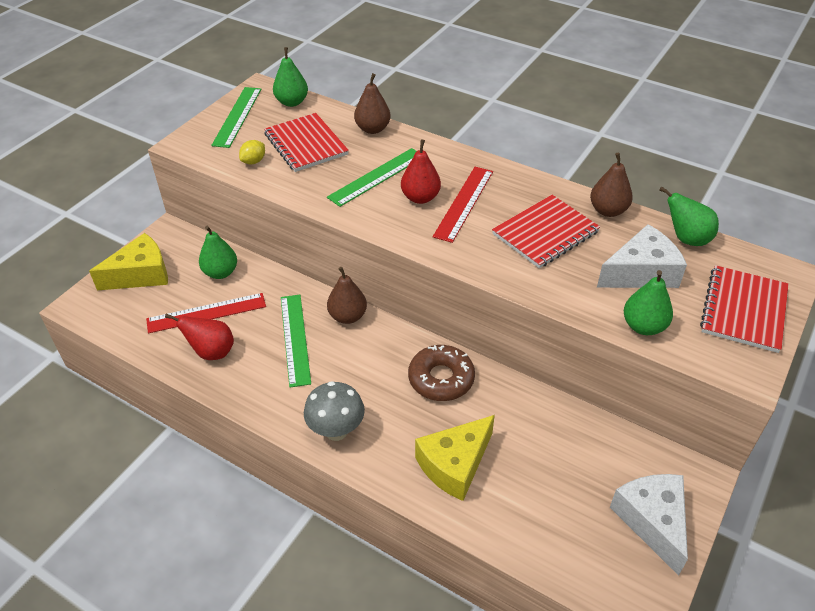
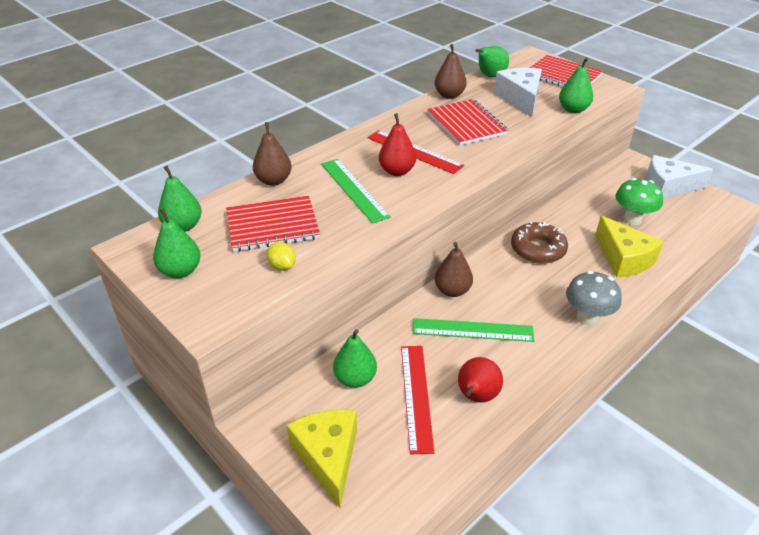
camera: 75 degrees left, 5 degrees down
green ruler [211,87,261,148] -> green pear [153,208,200,278]
none -> green mushroom [616,178,663,225]

